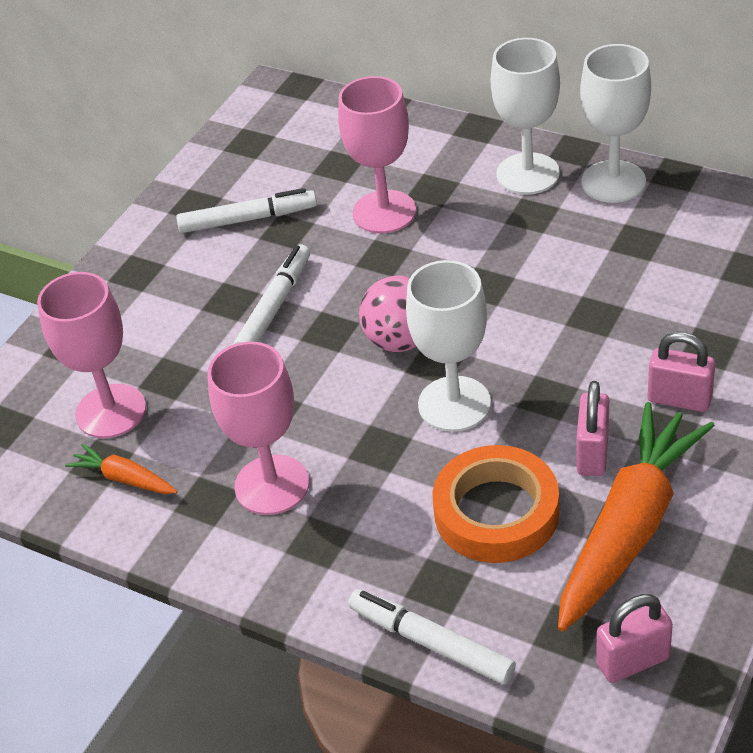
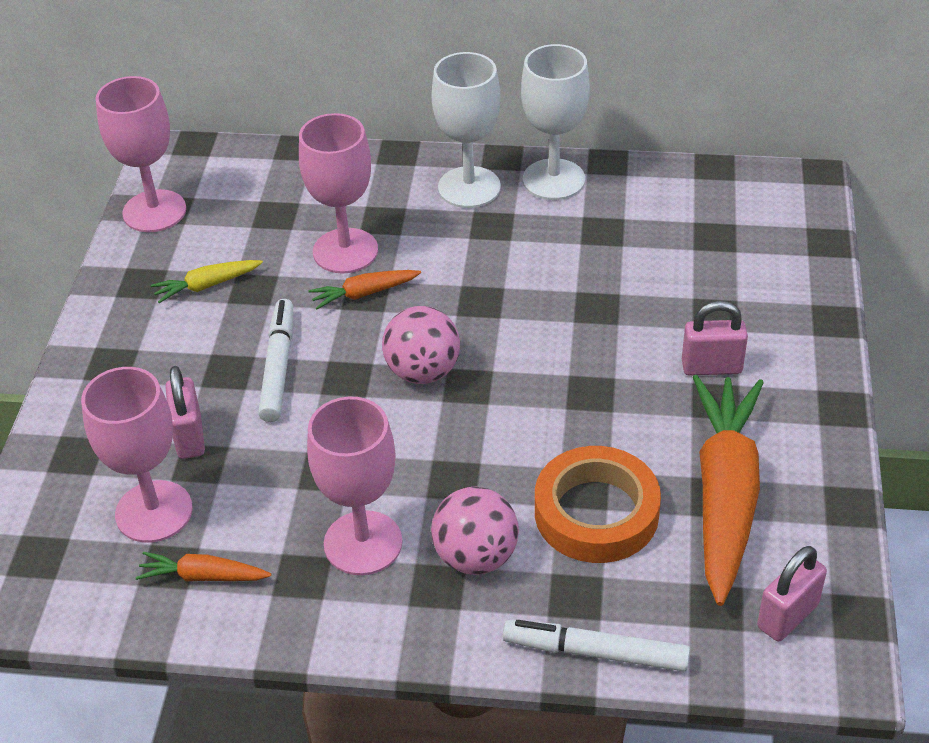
camera: 25 degrees left, 0 degrees up
white marker [176,188,317,233] -> yellow carrot [151,260,263,303]
white goblet [406,260,491,432] -> none
pink padlock [577,381,609,476] -> pink padlock moved to [165,366,205,459]
none -> pink goblet [96,76,186,232]
none -> orange carrot [309,270,421,309]
none -> pink ball [431,487,519,575]

